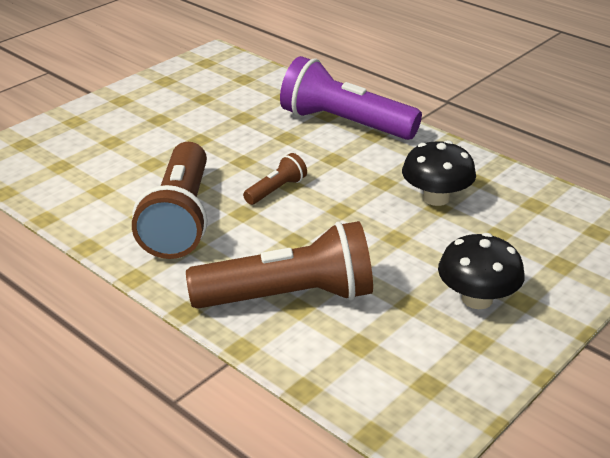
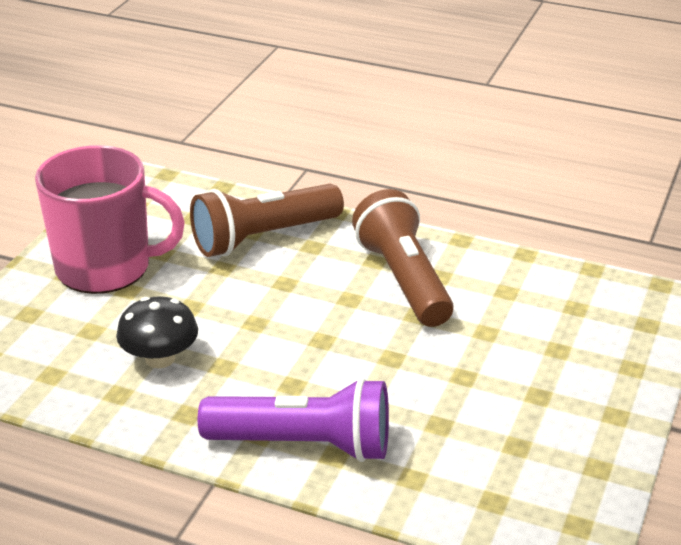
camera: 160 degrees right, 0 degrees up
brown flashlight [243,153,307,205] -> none
black mushroom [438,233,525,309] -> pink mug [35,145,185,294]

